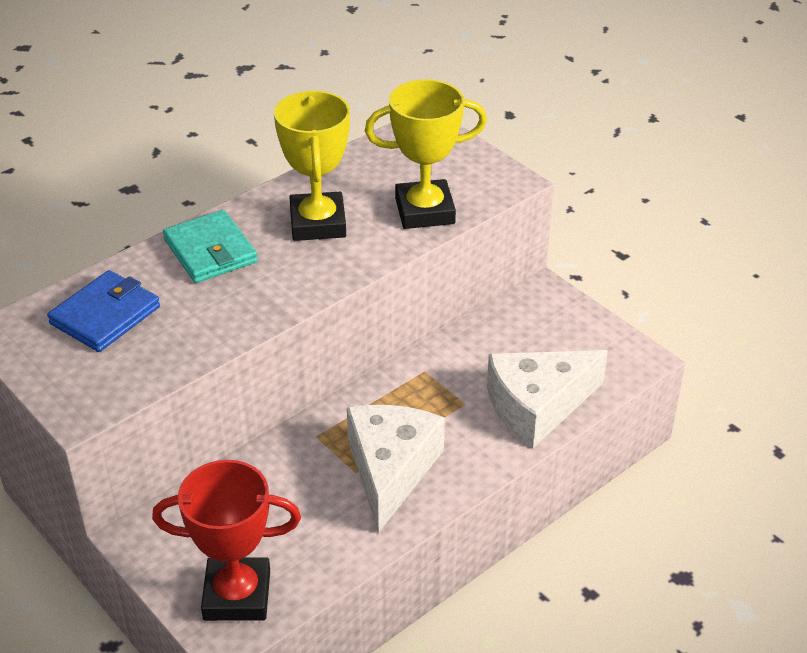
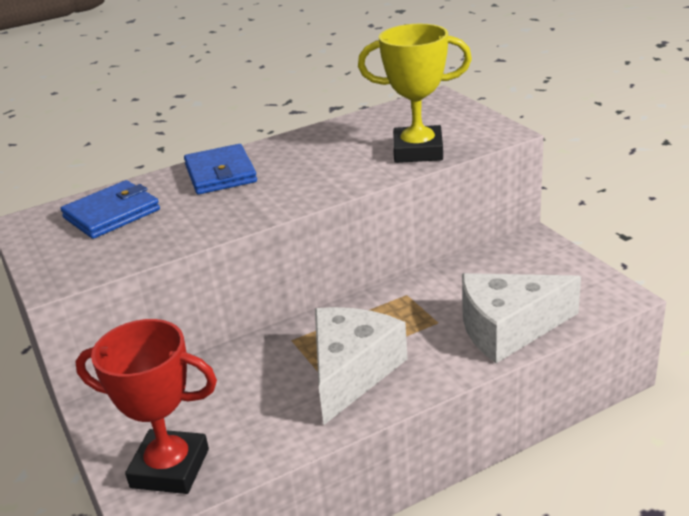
camera: 15 degrees right, 10 degrees down
turquoise wallet [163,210,258,283] -> blue wallet [184,144,257,194]
yellow trophy [274,91,350,241] -> none

